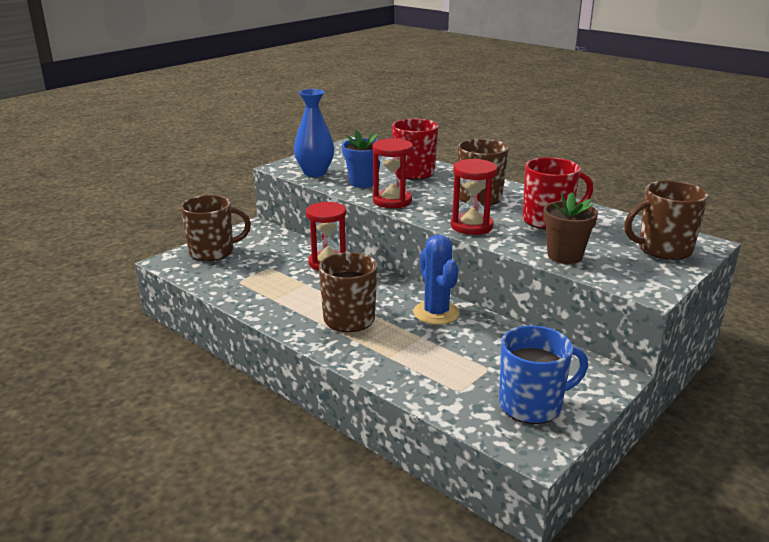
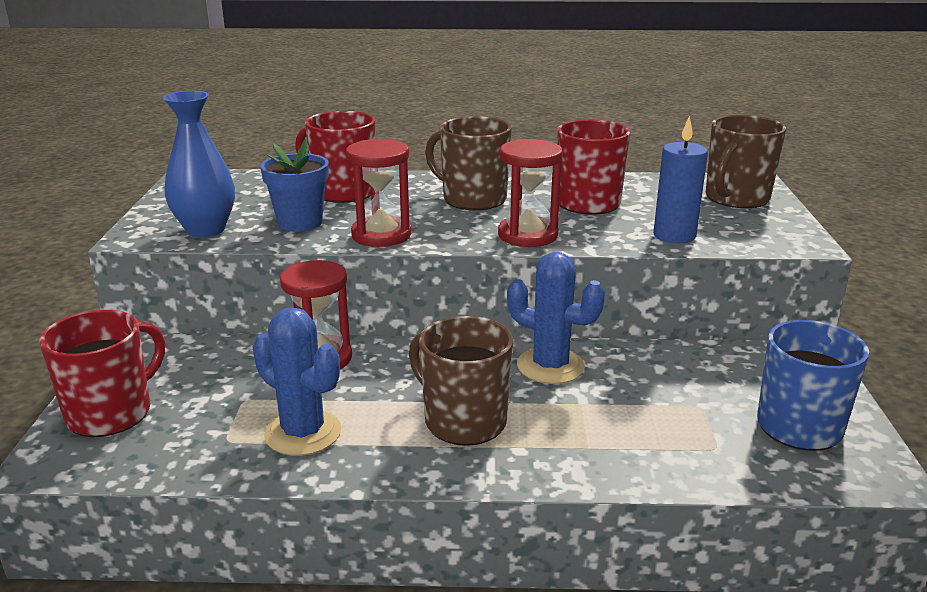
camera: 40 degrees left, 0 degrees up
brown mug [180,195,251,261] -> red mug [39,310,165,437]
brown flower pot [543,192,598,264] -> blue candle [653,116,708,243]
none -> blue cactus [252,307,341,456]

